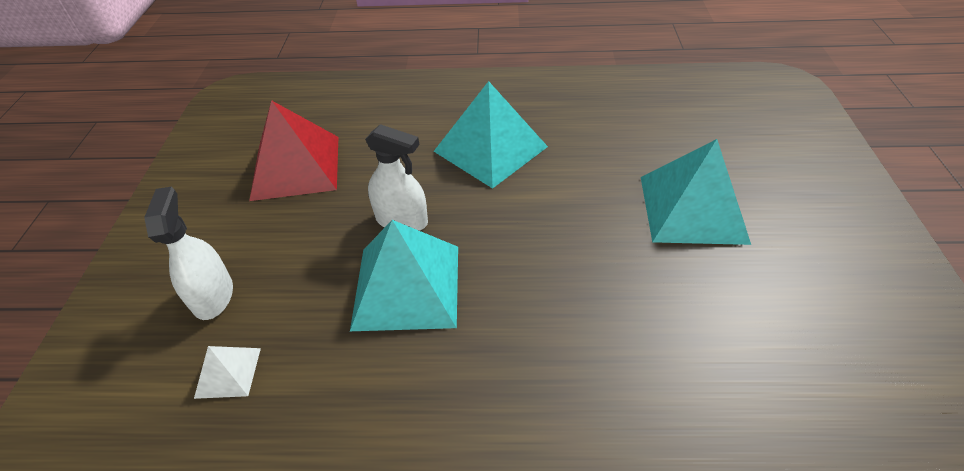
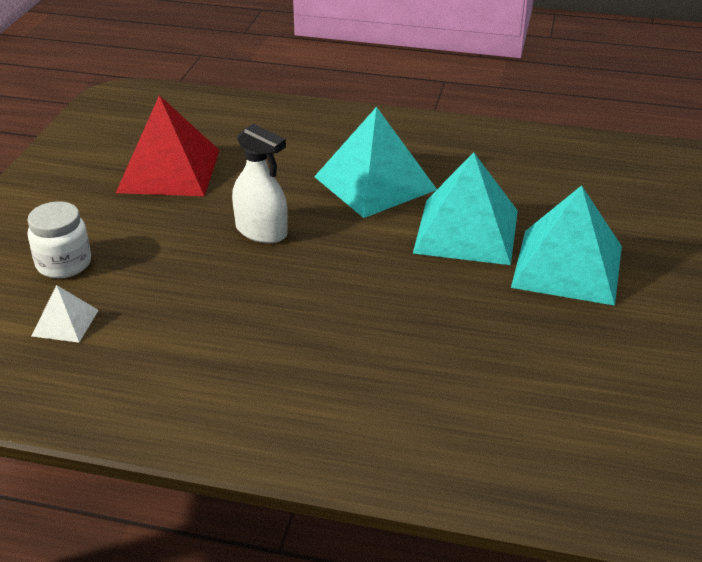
camera: 10 degrees right, 10 degrees down
white spray bottle [144,187,233,320] -> white jar [27,201,91,278]
turquoise pyramid [350,220,458,331] -> turquoise pyramid moved to [413,152,518,265]

